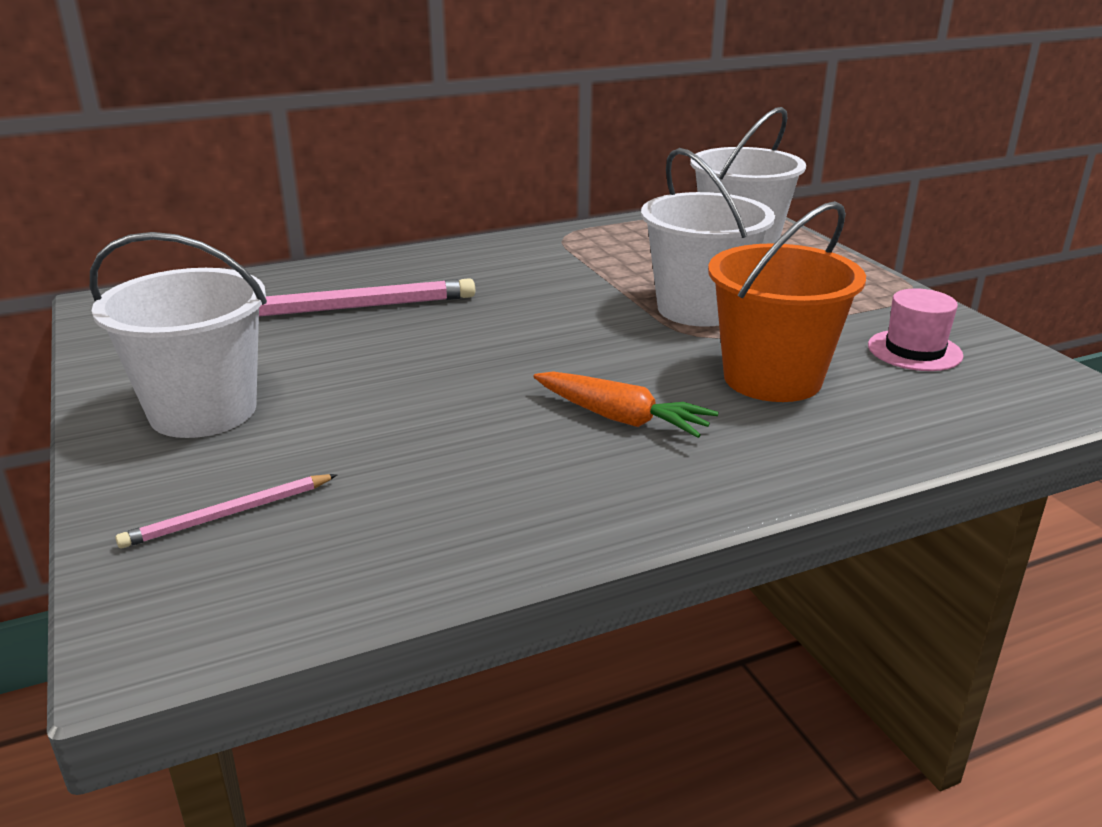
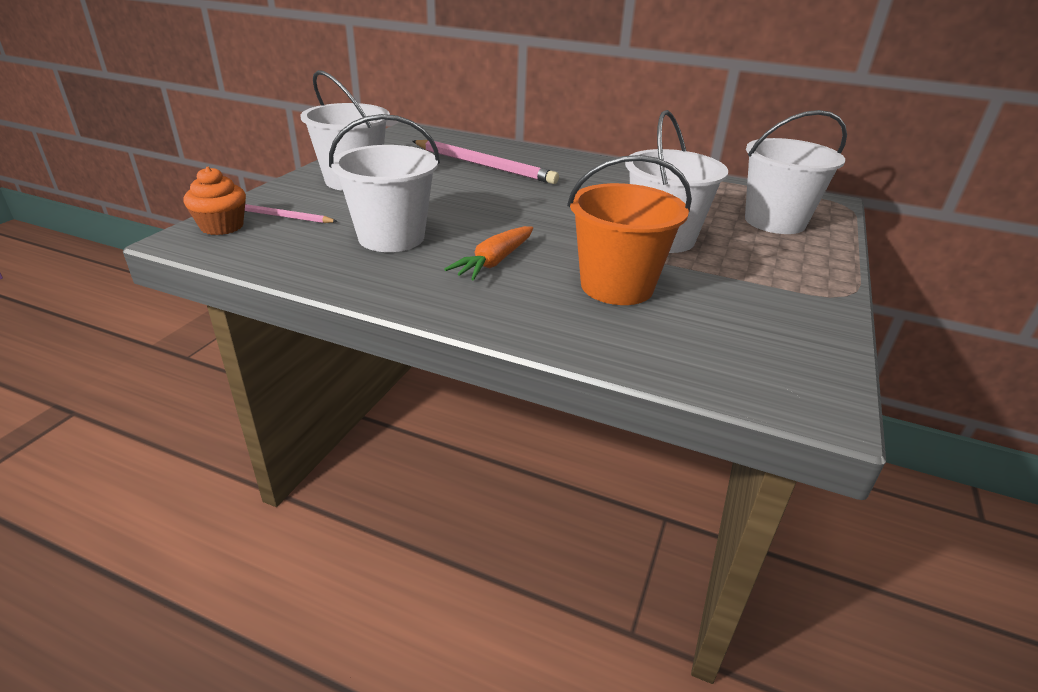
camera: 45 degrees right, 5 degrees up
orange carrot [533,372,719,438] -> orange carrot turned 45 degrees clockwise [444,226,533,280]
pink hat [868,288,963,371] -> none
none -> orange cupcake [183,167,246,235]
none -> white bucket [329,114,440,252]

